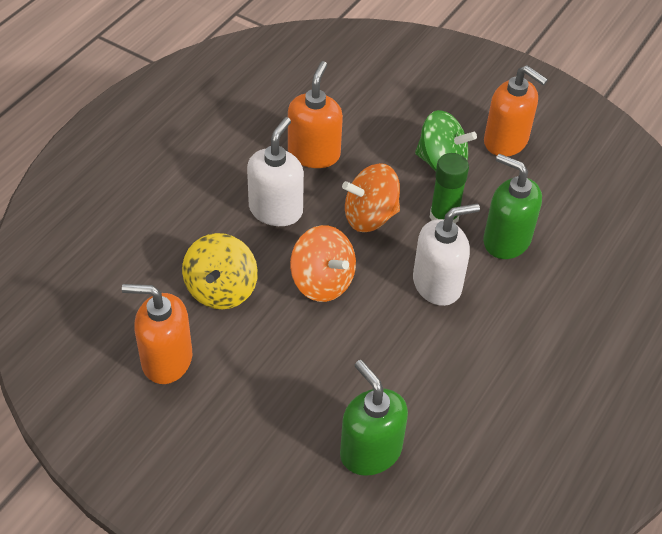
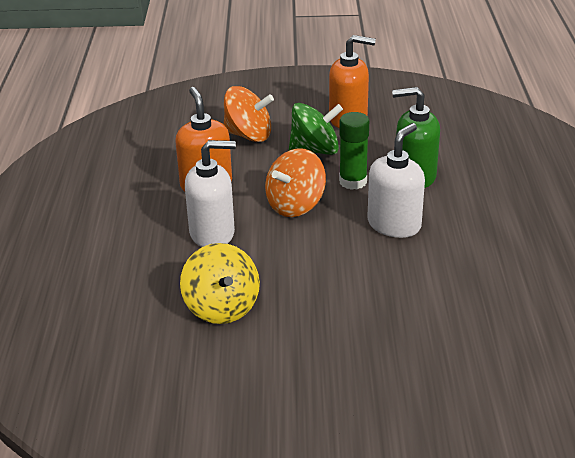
camera: 30 degrees left, 15 degrees down
orange soap dispenser [122,284,192,384] -> none
white soap dispenser [247,117,304,226] -> white soap dispenser turned 90 degrees clockwise [185,140,236,247]
orange spinning top [290,225,356,302] -> orange spinning top moved to [224,86,274,142]
green soap dispenser [340,360,408,476] -> none

